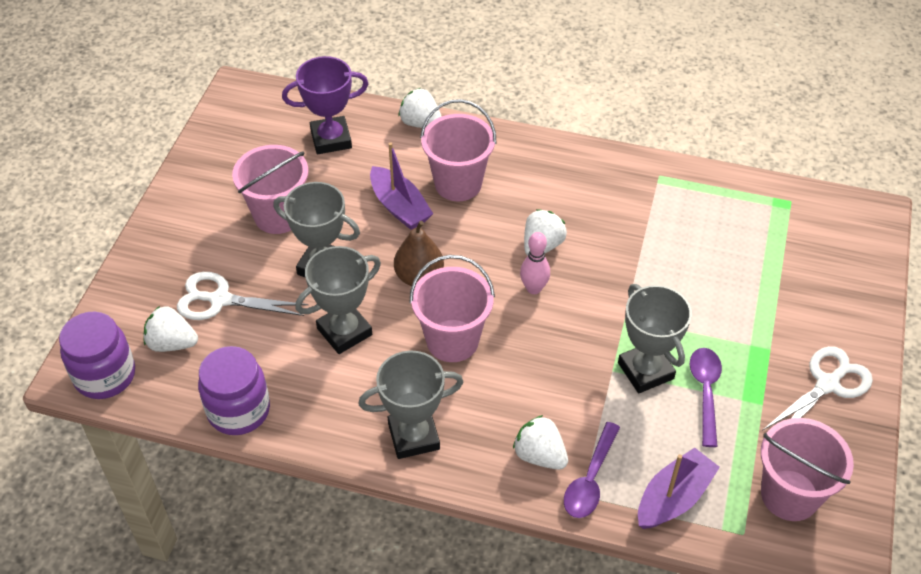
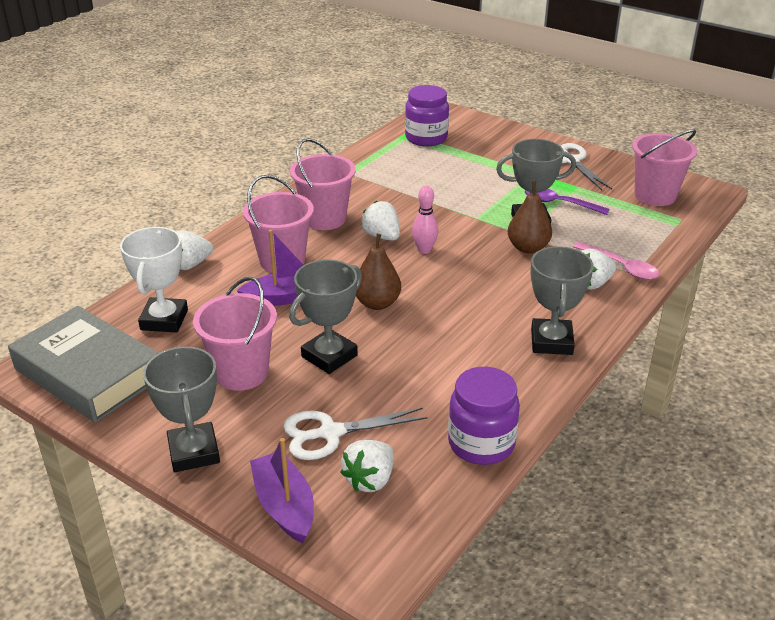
camera: 70 degrees left, 15 degrees down
purple jar [59,312,135,399] -> purple jar moved to [405,85,449,146]
white scissors [177,272,308,320] -> white scissors turned 45 degrees clockwise [283,408,428,460]
purple trophy [282,56,368,154] -> white trophy [120,227,188,333]
grey trophy [295,246,381,354] -> grey trophy moved to [143,346,220,472]
pink bucket [409,255,495,362] -> pink bucket moved to [290,138,356,230]
purple spoon [564,422,620,518] -> pink spoon [573,242,659,280]
purple boat [638,448,720,529] -> purple boat moved to [250,438,314,543]
none -> grey book [8,306,159,423]
none -> brown pear [508,182,552,253]

